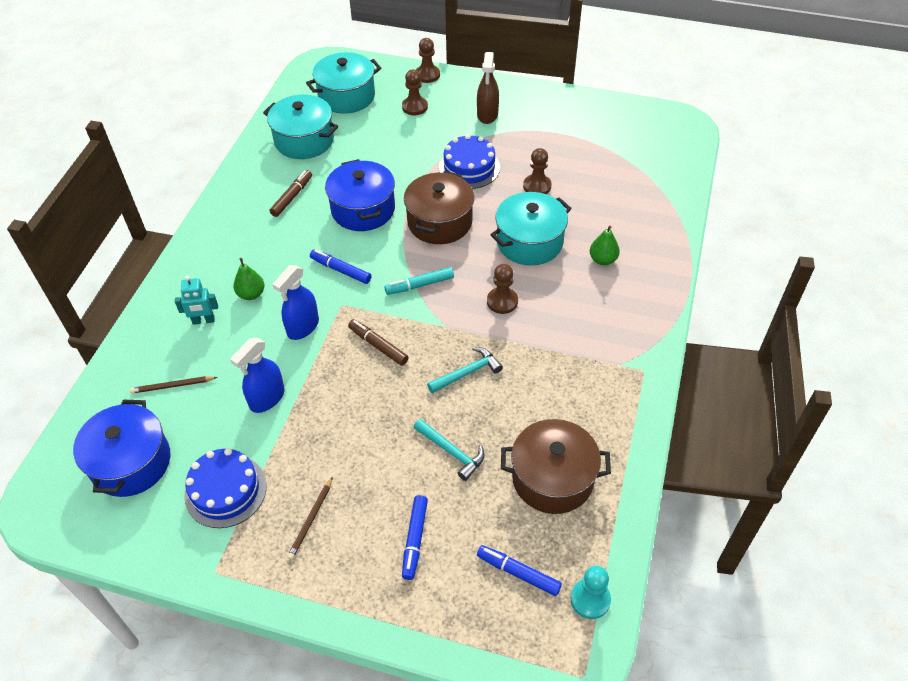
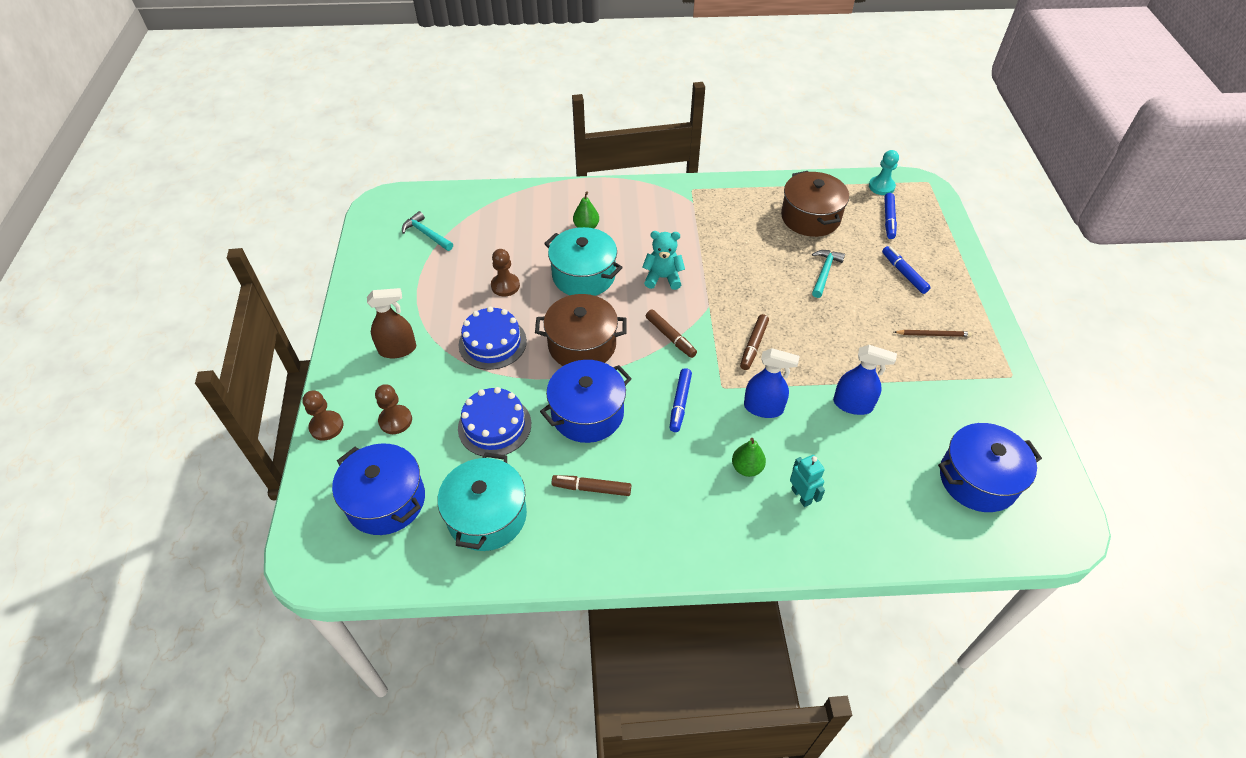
camera: 110 degrees left, 0 degrees up
brown pencil [130,376,217,394] -> none
blue cake [184,448,267,528] -> blue cake moved to [458,387,531,456]
turquoise pot [306,52,381,114] -> blue pot [332,443,425,535]
turquoise marker [385,267,454,295] -> brown marker [646,309,697,358]
blue marker [402,495,428,580] -> blue marker turned 105 degrees counterclockwise [882,246,931,294]
turquoise hammer [427,347,503,393] -> turquoise hammer moved to [402,211,453,251]
brown pawn [487,264,518,314] -> turquoise teddy bear [642,231,685,290]

